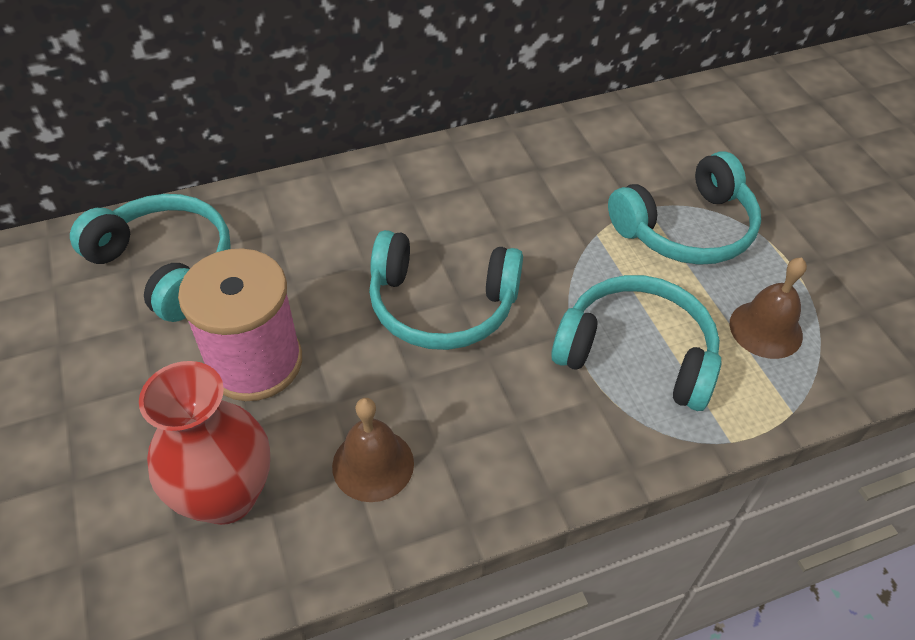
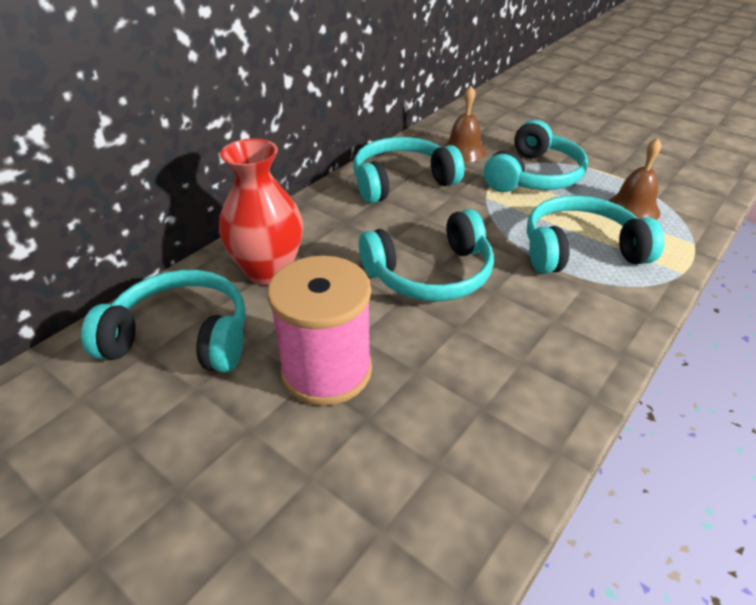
camera: 30 degrees left, 10 degrees down
red vase [139,361,270,525] -> red vase moved to [219,138,303,285]
brown bell [332,398,414,502] -> brown bell moved to [443,86,486,162]
none -> turquoise headphones [353,137,464,203]

